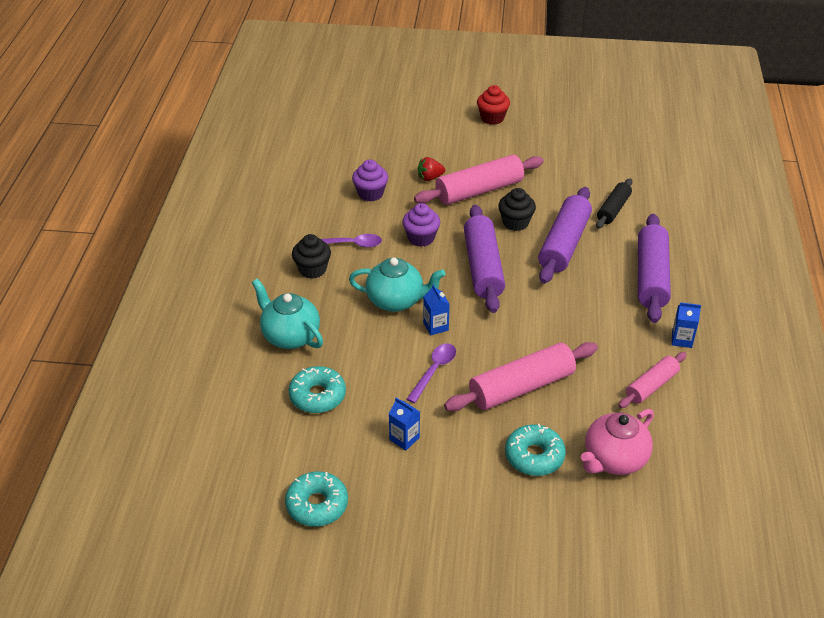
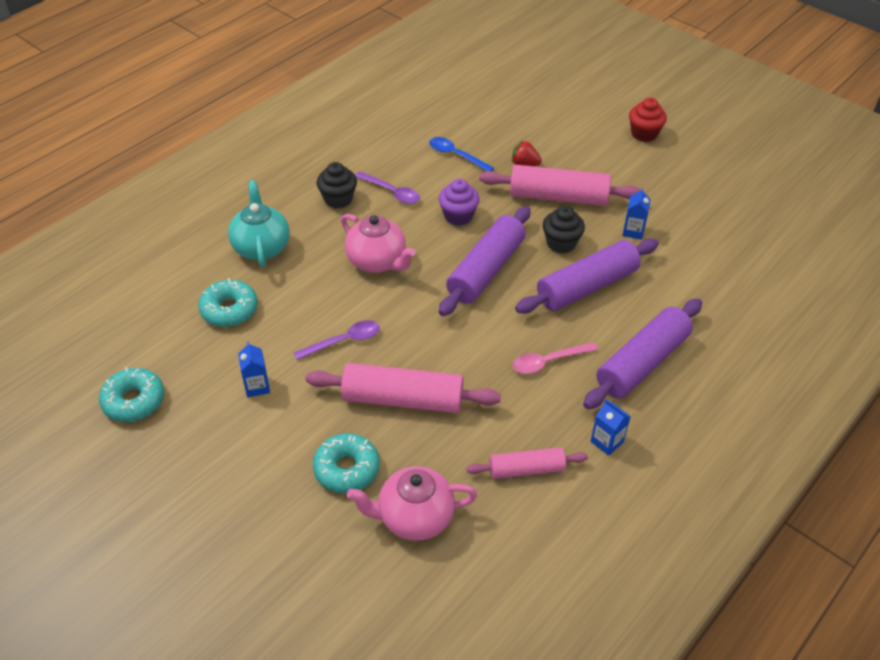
camera: 35 degrees right, 5 degrees up
turquoise teapot [349,257,445,312] -> pink teapot [341,214,416,273]
purple cupcake [352,160,388,202] -> blue spoon [429,137,494,171]
blue carton [423,284,450,335] -> blue carton moved to [622,188,651,240]
black rolling pin [596,178,632,229] -> none
none -> pink spoon [513,342,598,374]

